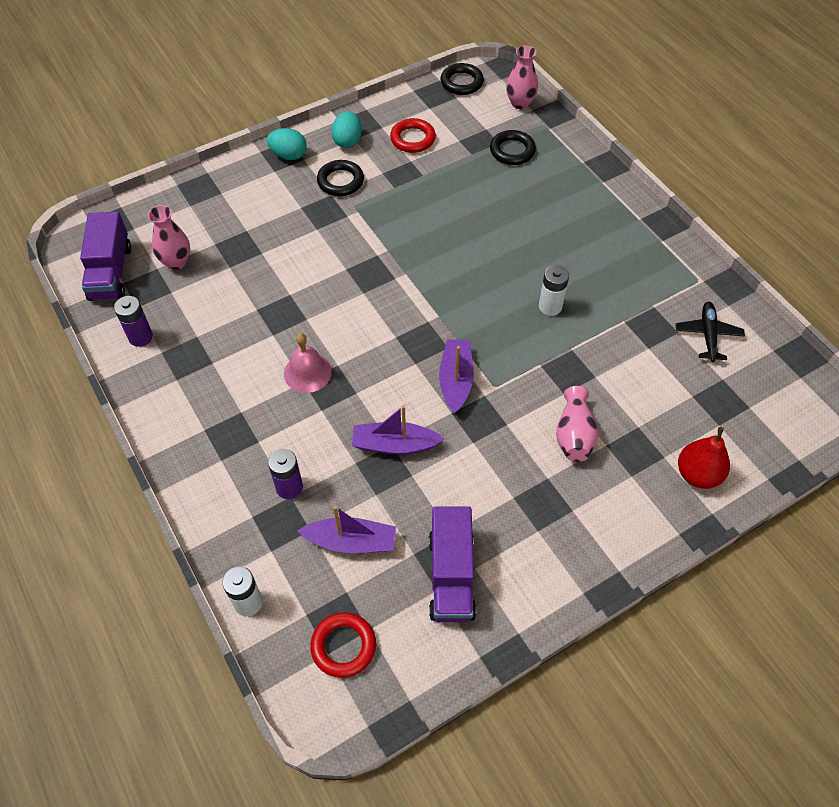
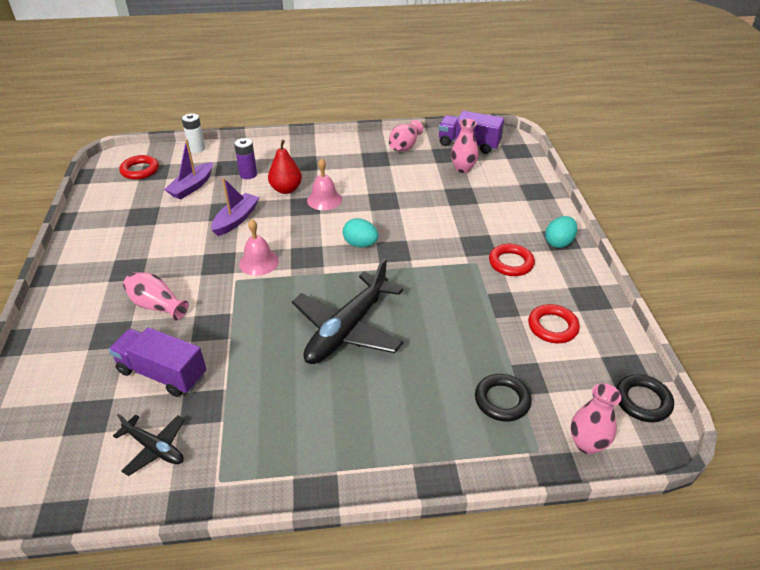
camera: 115 degrees right, 15 degrees down
purple battery [114,296,153,347] -> pink vase [389,120,423,152]
black ring [317,160,364,196] -> red ring [489,244,535,276]
turquoise egg [331,111,362,148] -> turquoise egg moved to [343,218,378,248]
purple truck [429,506,476,622] -> purple truck moved to [109,327,206,397]
purple boat [439,339,474,414] -> pink bell [239,219,279,276]
white battery [539,265,569,316] -> none
red pear [678,427,730,489] -> red pear moved to [268,140,302,194]
none -> black plane [292,258,404,364]

